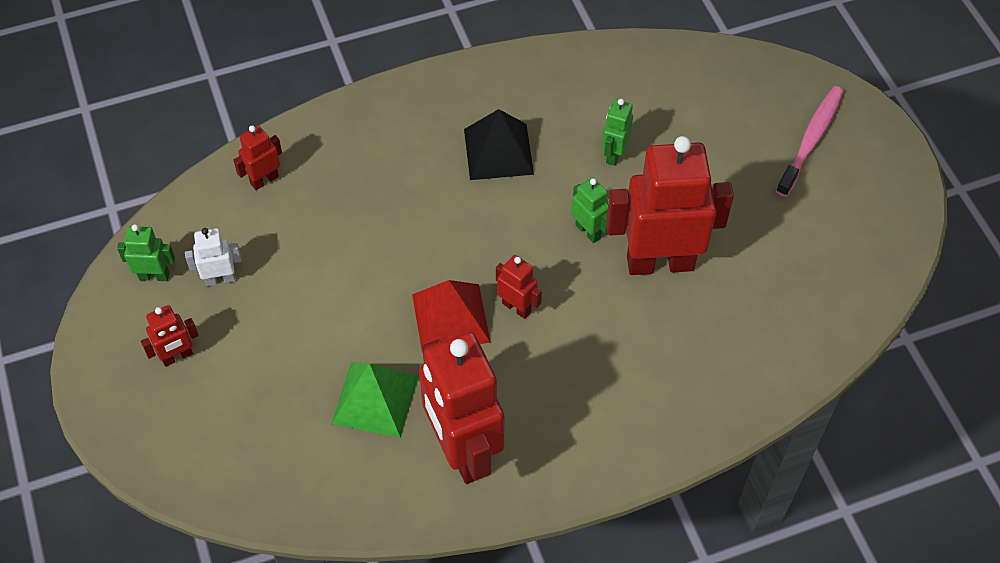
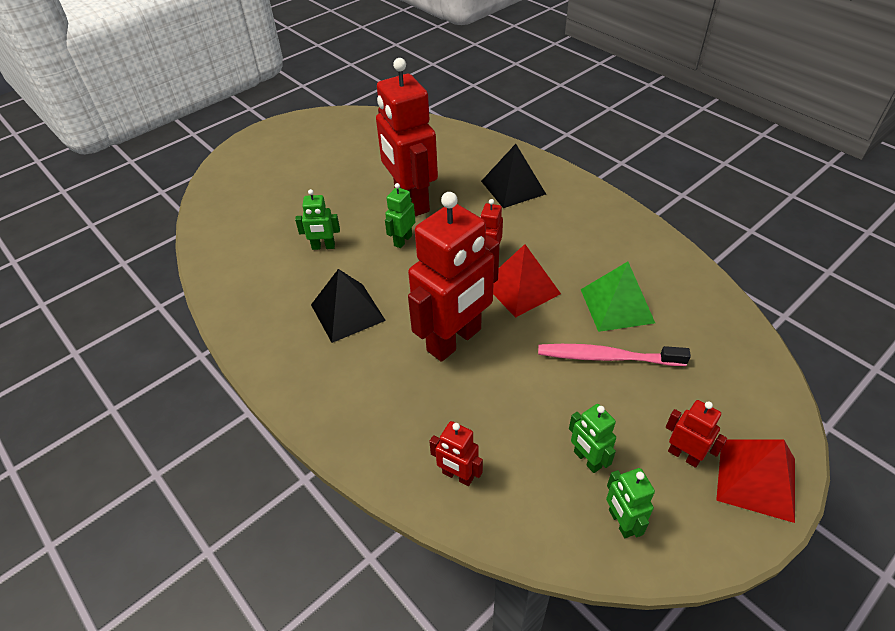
camera: 110 degrees left, 10 degrees down
white robot [185,228,242,286] -> green robot [569,404,616,473]
red robot [419,332,504,484] -> red robot moved to [408,192,500,362]
pink toothbrush [776,86,844,197] -> pink toothbrush moved to [538,344,691,366]
none -> black pyramid [481,144,546,208]
none -> red pyramid [716,440,795,523]

